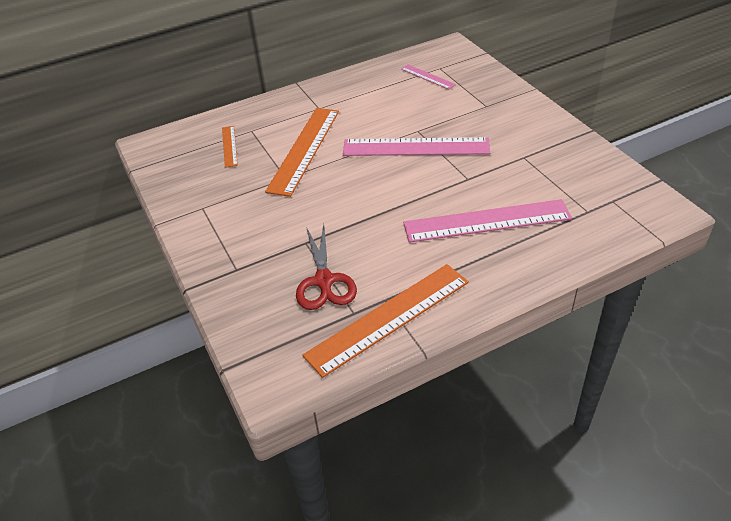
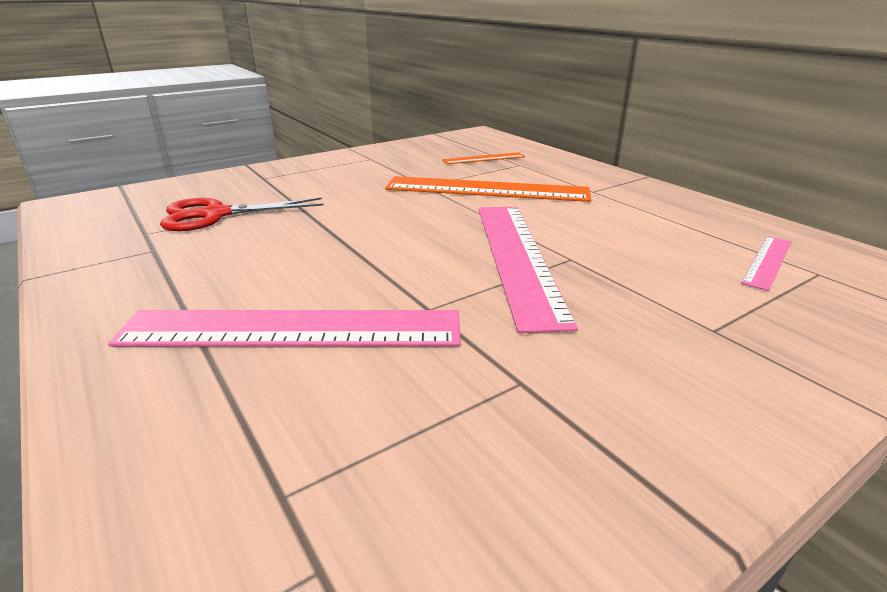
camera: 80 degrees right, 15 degrees down
orange ruler [302,264,469,378] -> none
pink ruler [403,199,572,243] -> pink ruler turned 75 degrees counterclockwise [108,310,461,347]

